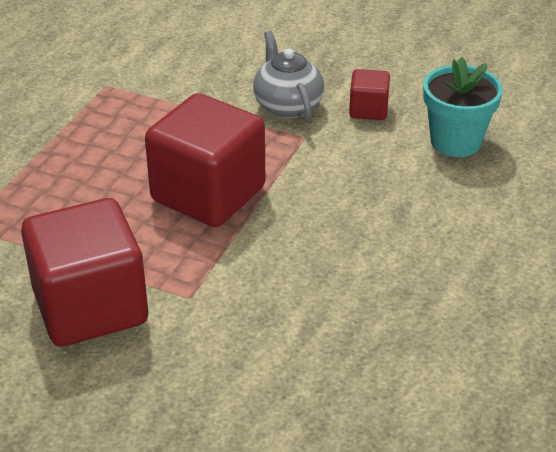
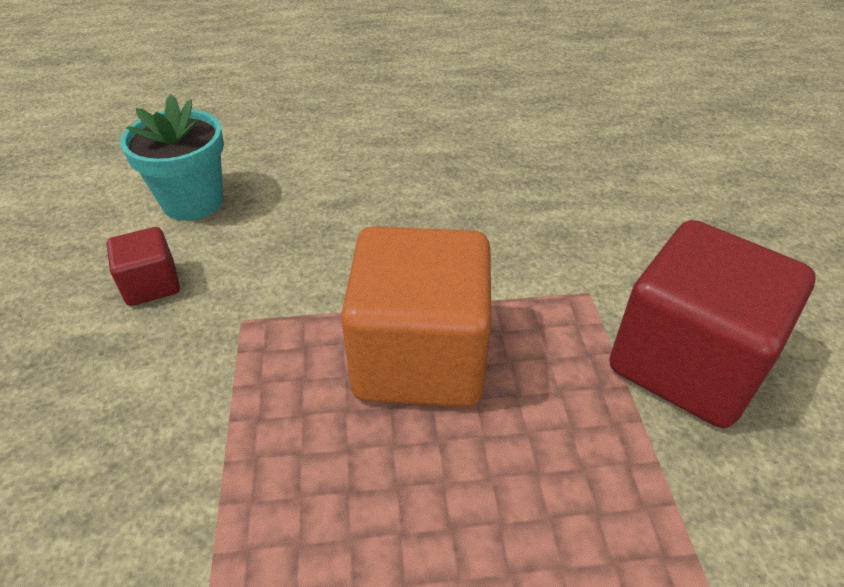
camera: 120 degrees left, 5 degrees up
red cube [145,93,265,227] -> orange cube [341,226,491,407]
grey teapot [253,31,324,121] -> none

